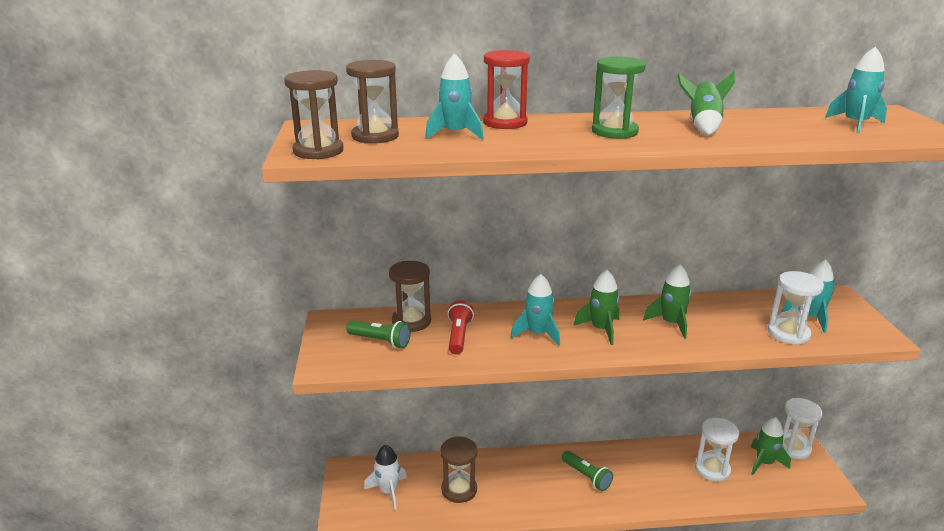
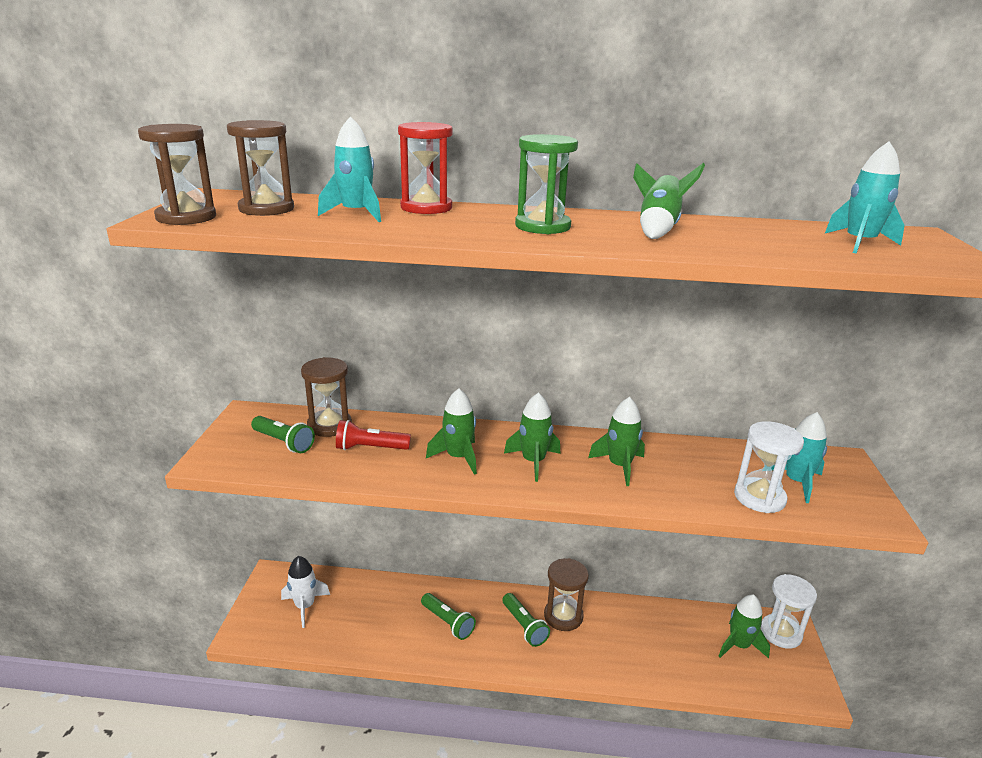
camera: 10 degrees right, 0 degrees up
brown hourglass [440,436,477,503] -> brown hourglass moved to [544,558,589,631]
red flashlight [448,300,474,354] -> red flashlight turned 105 degrees counterclockwise [336,420,411,450]
turquoise rocket [510,274,560,346] -> green rocket [426,388,477,475]
white hourglass [695,418,739,482] -> none
none -> green flashlight [421,593,476,640]

